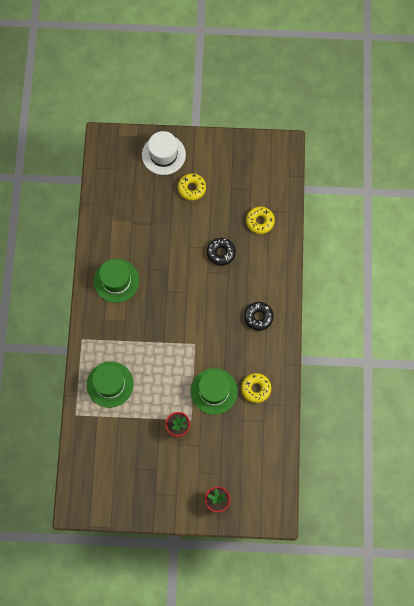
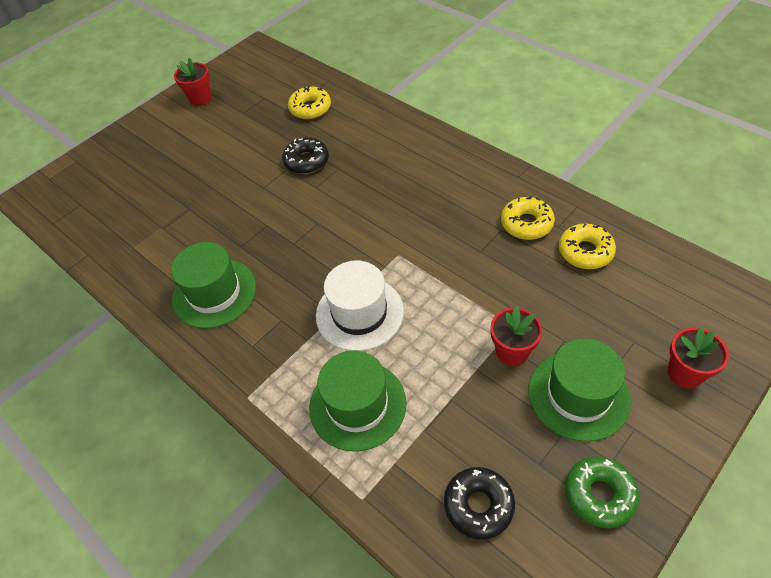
camera: 45 degrees left, 20 degrees down
white hat [142,131,186,175] -> white hat moved to [316,261,404,351]
yellow donut [178,173,206,200] -> yellow donut moved to [559,223,616,269]
green hat [191,368,238,415] -> green hat moved to [528,339,631,442]
black donut [244,302,274,331] -> black donut moved to [444,467,515,539]
none -> red flower pot [174,58,212,106]
none -> green donut [565,456,639,529]

